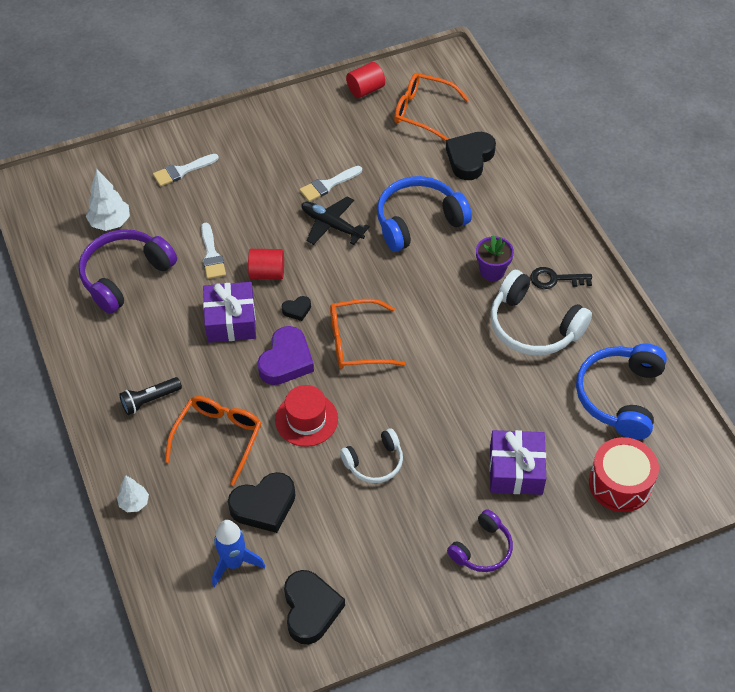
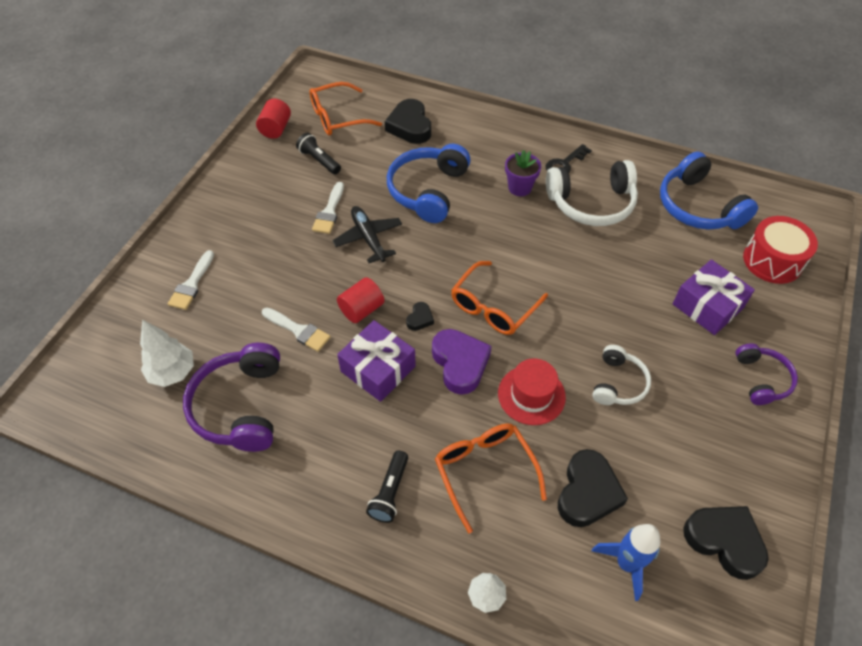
camera: 45 degrees left, 0 degrees up
black plane [301,196,370,245] -> black plane turned 75 degrees clockwise [332,206,402,263]
none -> black flashlight [296,133,341,174]

